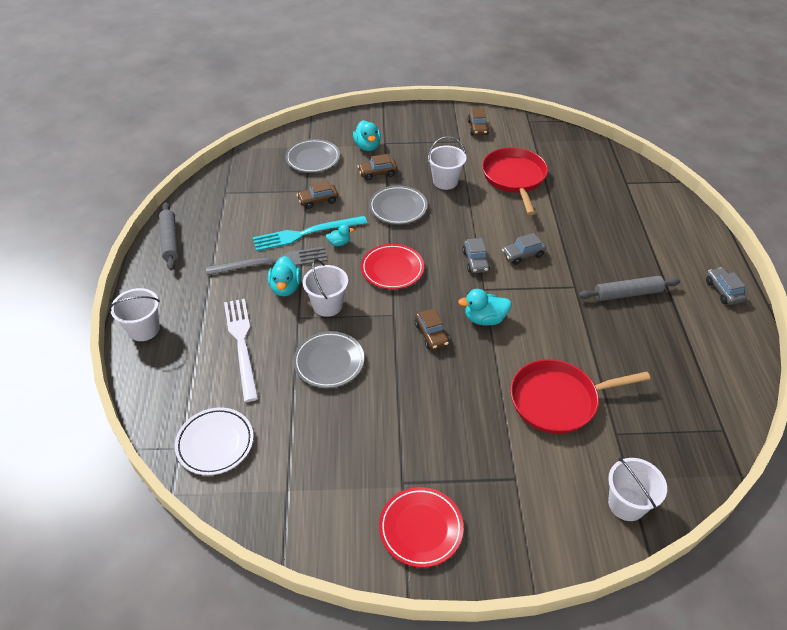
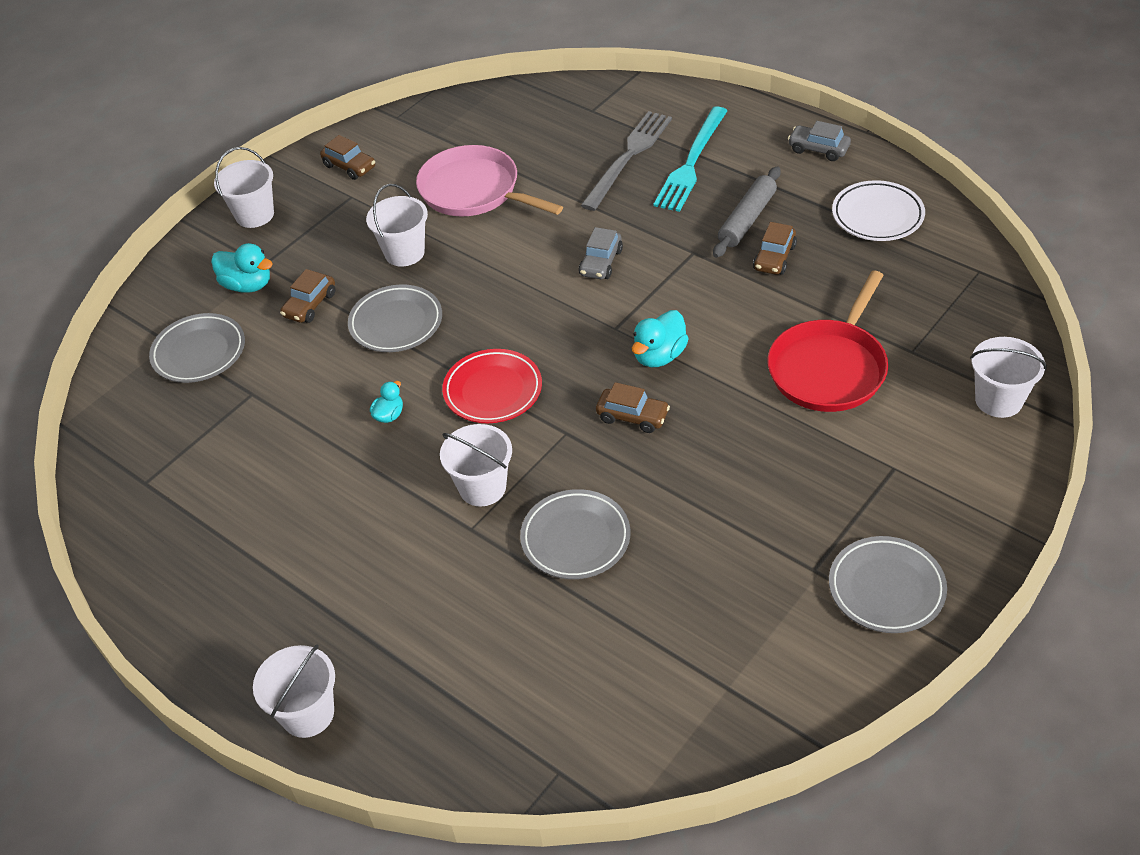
camera: 45 degrees left, 0 degrees up
grey rolling pin [159,202,179,271] -> none
white plate [175,407,254,475] -> white plate moved to [832,180,925,241]
grey fork [206,247,327,275] -> grey fork moved to [580,111,672,211]
white fork [224,299,258,402] -> none
turquoise fork [253,216,367,251] -> turquoise fork moved to [653,106,728,212]
turquoise duck [268,256,301,296] -> none
brown car [297,180,338,209] -> brown car moved to [753,222,797,275]
red plate [379,487,464,567] -> grey plate [829,536,947,633]
grey car [462,238,490,273] -> none
red pan [482,148,548,215] -> pink pan [416,145,563,217]
none -> white bucket [214,147,274,228]

